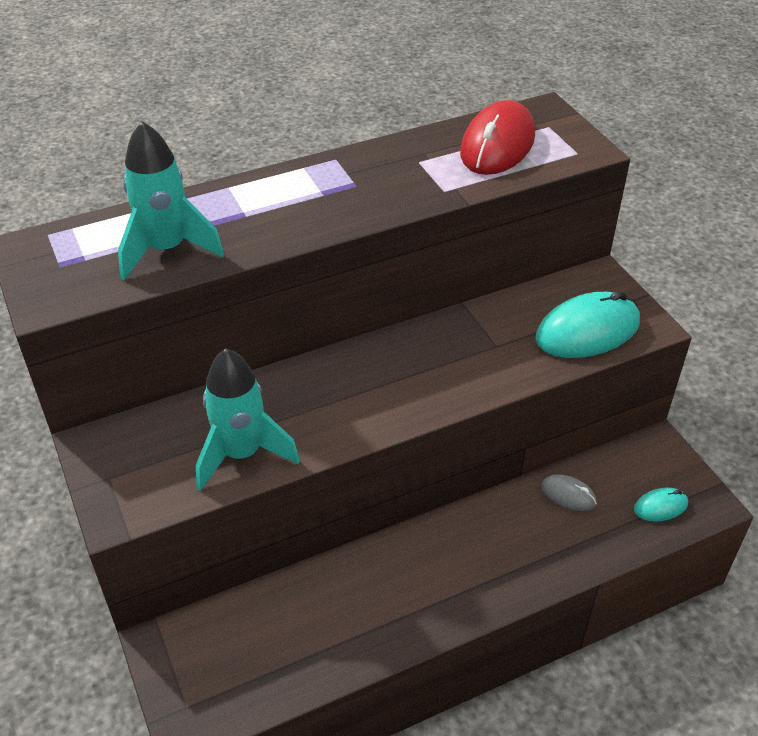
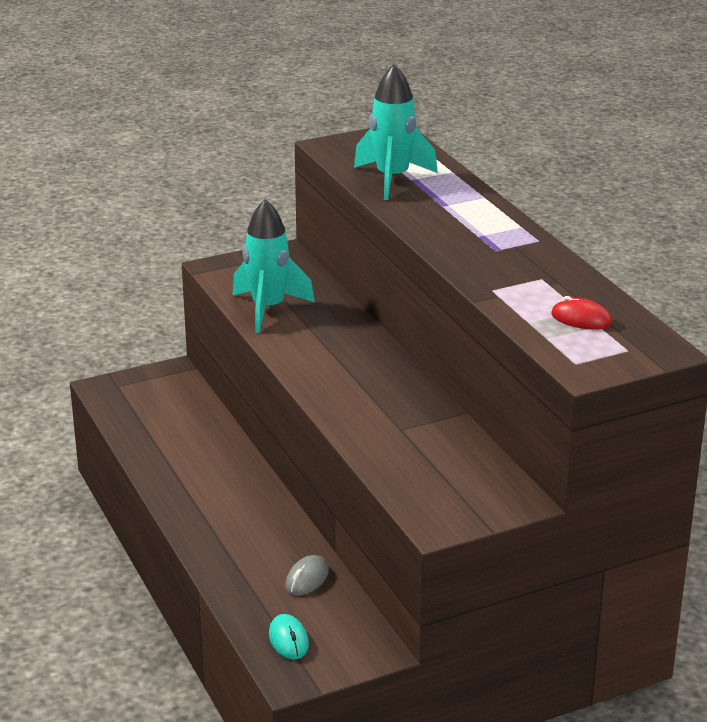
camera: 90 degrees right, 15 degrees down
red mouse [460,100,535,175] -> red mouse [551,296,612,330], size x0.50
turquoise mouse [535,291,640,358] -> none

